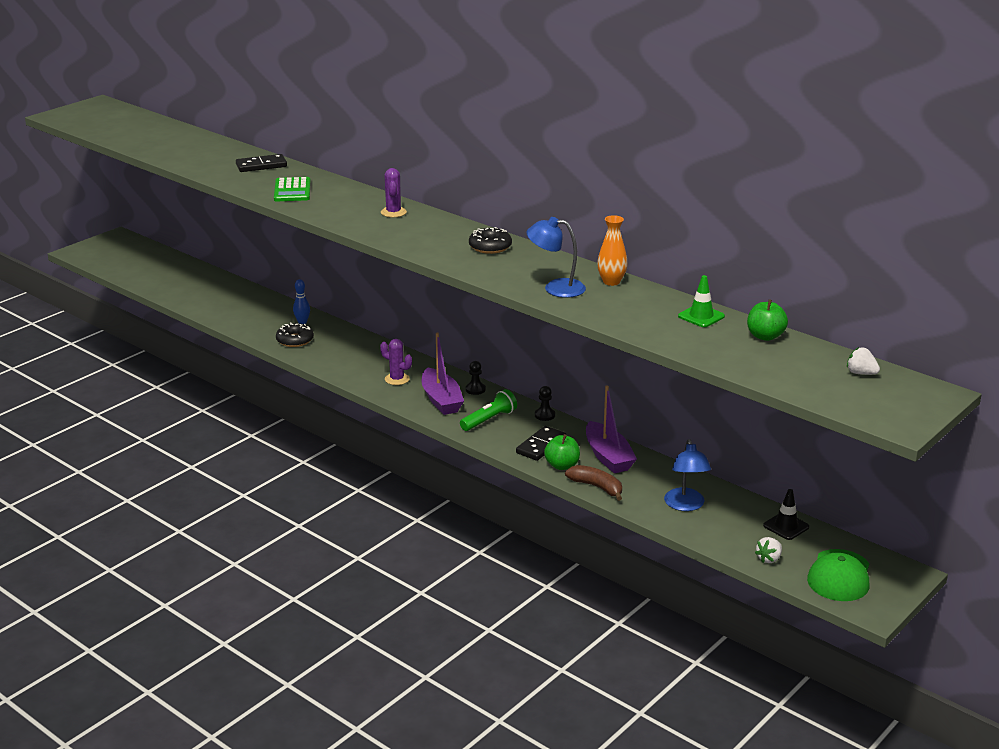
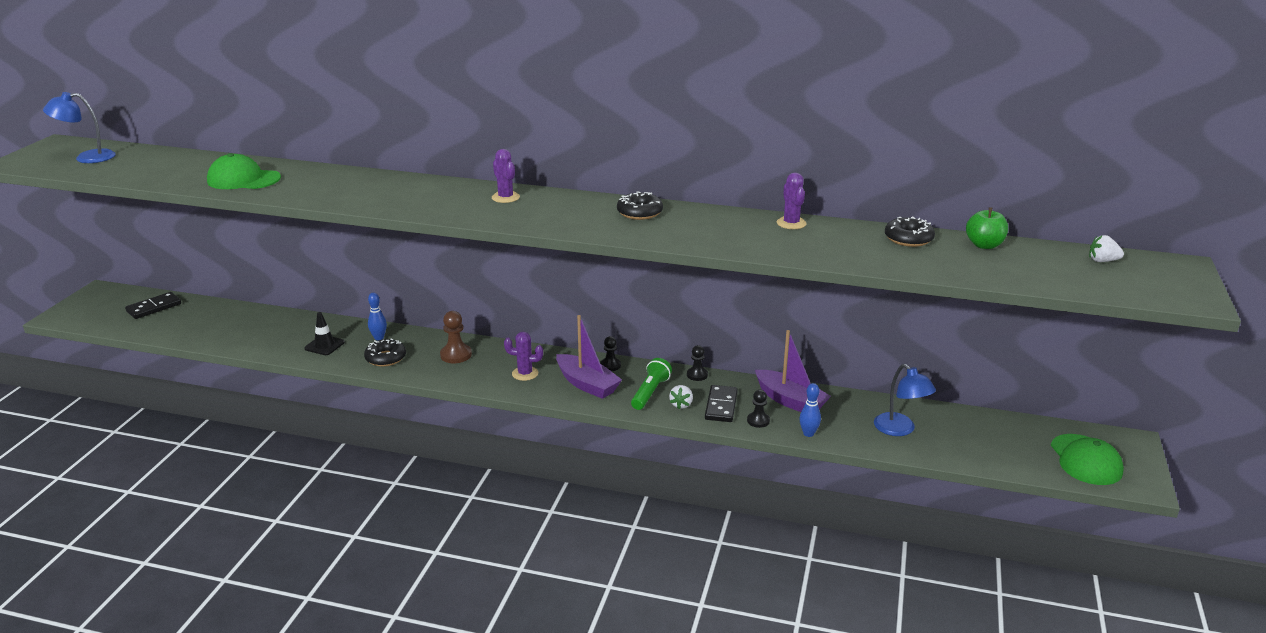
camera: 25 degrees left, 0 degrees up
black domino [236,154,287,172] -> black domino moved to [125,292,181,319]
green calculator [274,177,311,201] -> none
blue lamp [527,217,586,298] -> blue lamp moved to [43,92,116,163]
green apple [544,434,580,470] -> black pawn [747,390,770,428]
brown banana [565,465,622,501] -> blue bowling pin [799,383,821,437]
orange vase [597,215,628,286] -> purple cactus [777,172,807,229]
green traffic cone [678,275,725,327] -> black donut [885,217,935,247]
white strawberry [755,537,782,563] -> white strawberry moved to [669,385,693,409]
black traffic cone [763,489,809,540] -> black traffic cone moved to [304,312,345,355]
none -> green cap [207,153,281,189]
none -> brown pawn [440,311,472,363]

